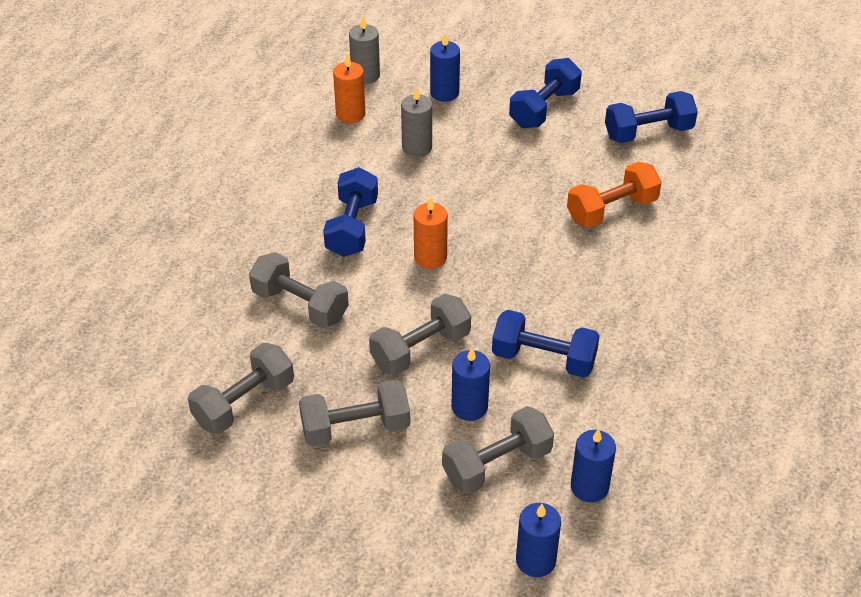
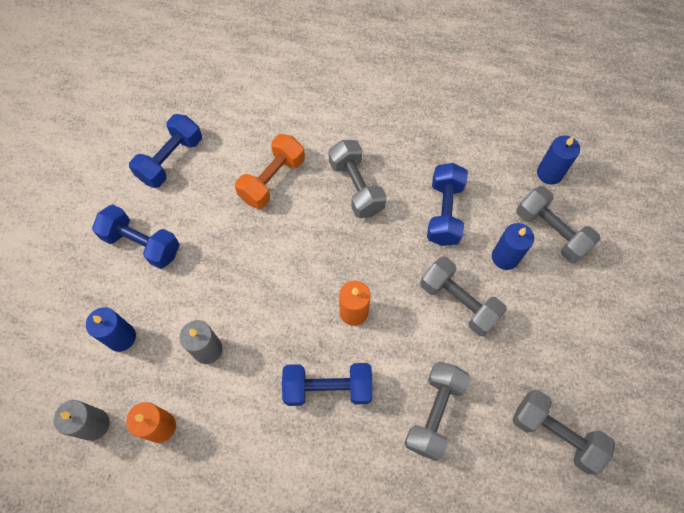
camera: 100 degrees left, 20 degrees up
grey dumbbell [299,379,410,447] -> grey dumbbell moved to [328,140,387,218]
blue candle [516,503,561,577] -> none
orange dumbbell [567,162,662,228] -> orange dumbbell turned 75 degrees clockwise [235,134,305,209]
blue dumbbell [605,91,698,143] -> blue dumbbell turned 60 degrees clockwise [129,114,202,188]

